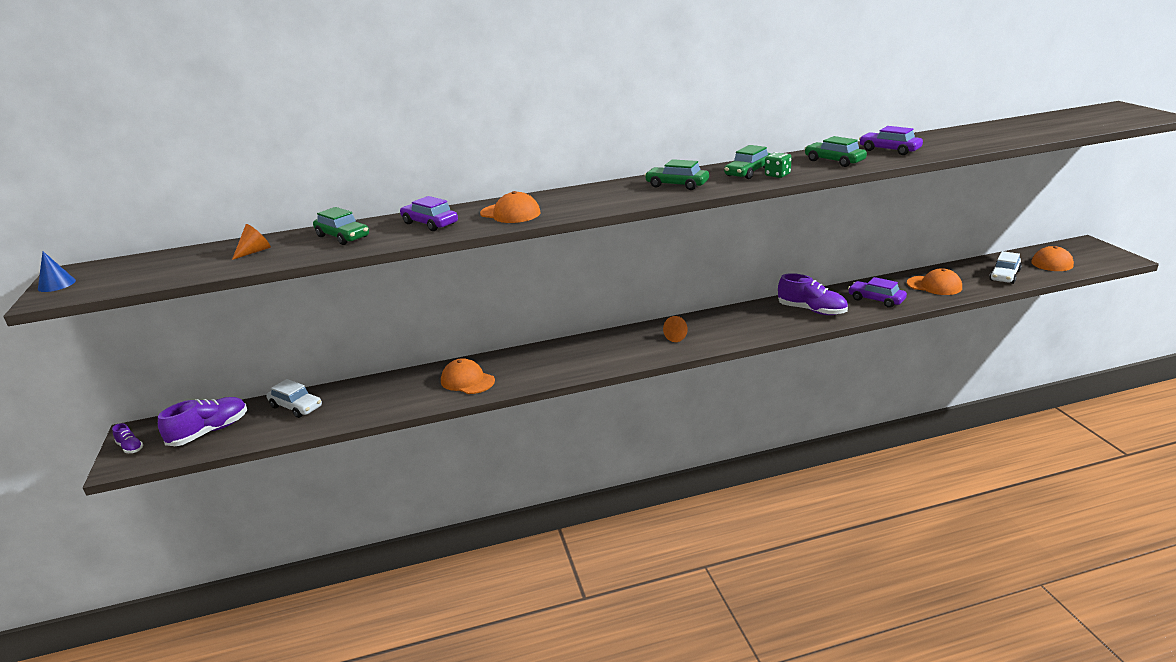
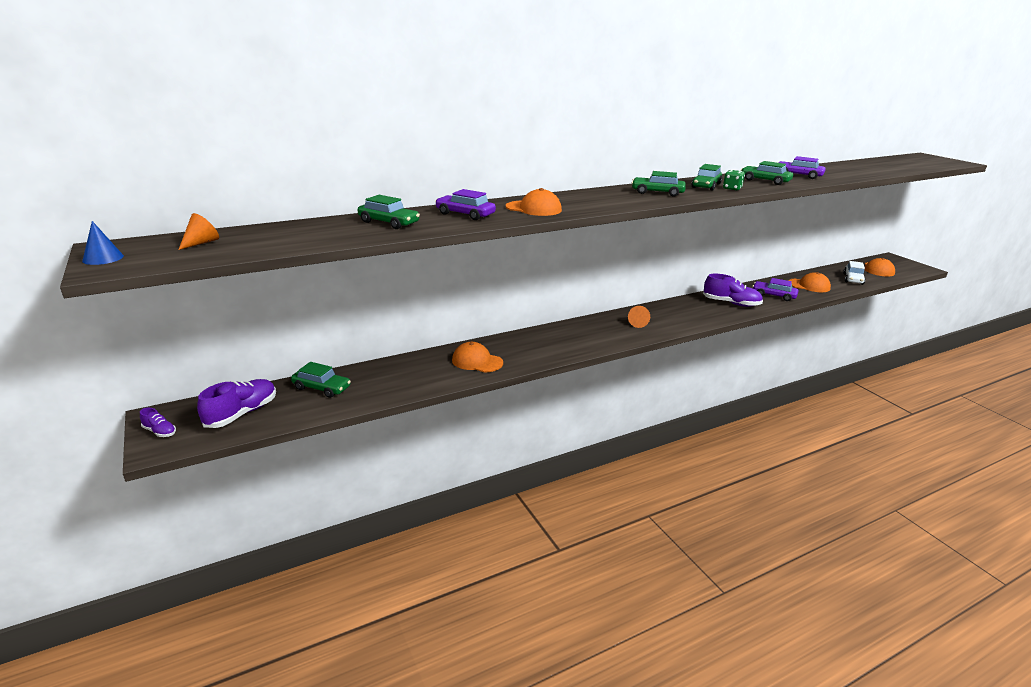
camera: 15 degrees left, 0 degrees up
orange cone [232,224,271,260] -> orange cone moved to [178,213,219,250]
white car [266,379,322,418] -> green car [291,362,351,398]

